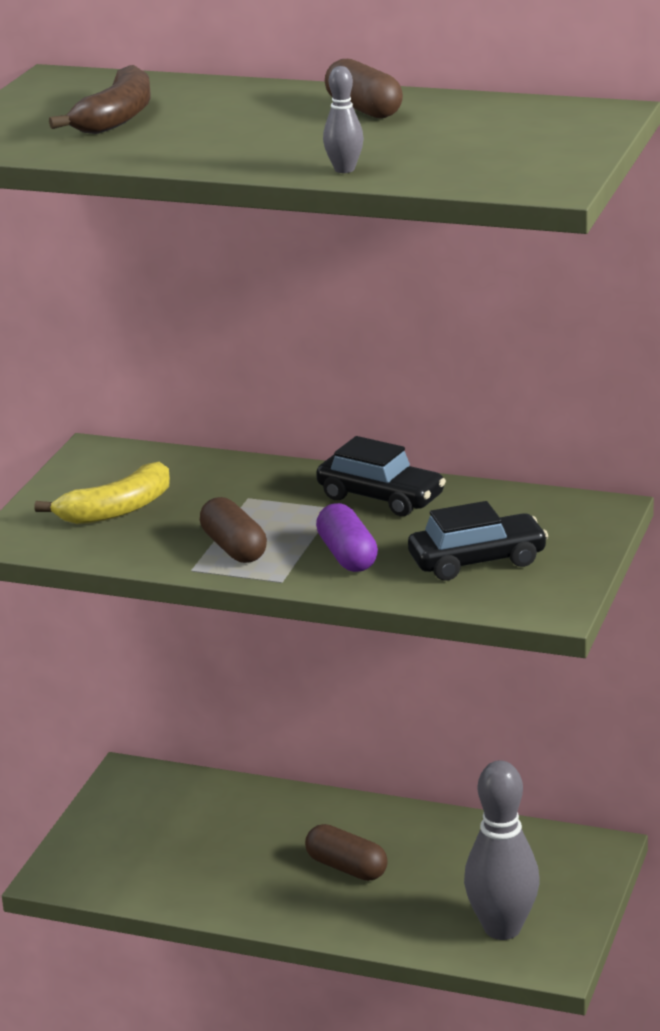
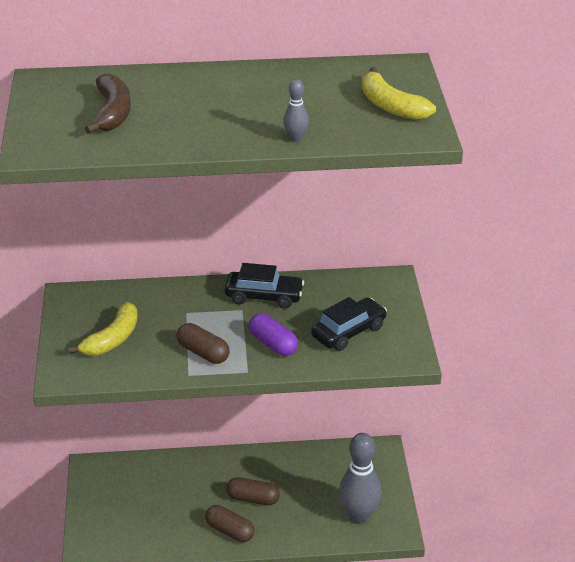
camera: 25 degrees left, 10 degrees up
brown capsule [325,59,403,118] -> brown capsule moved to [205,505,255,542]
none -> yellow banana [362,67,436,120]

